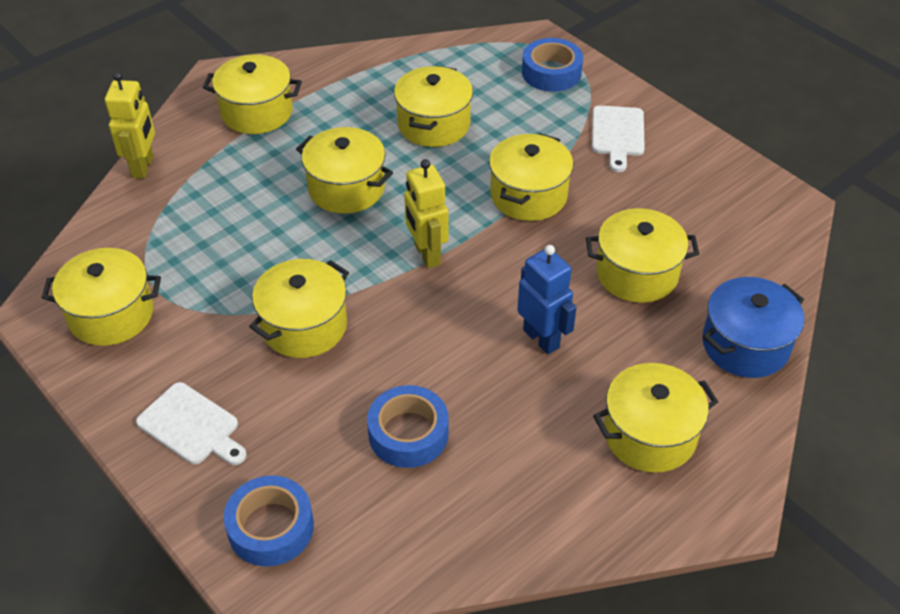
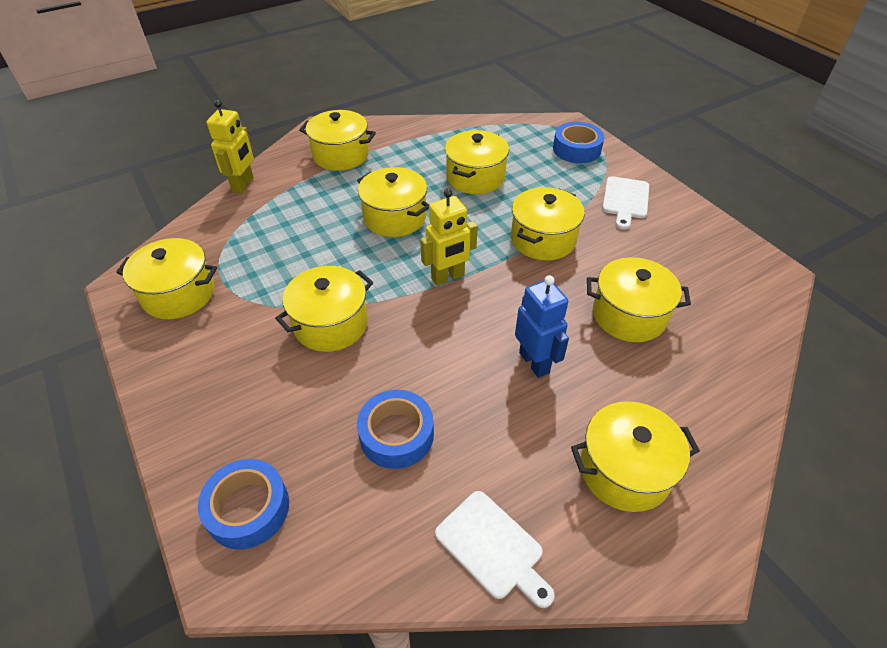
camera: 10 degrees right, 0 degrees up
white cutting board [136,382,247,465] -> white cutting board moved to [435,491,555,608]
yellow robot [404,159,449,268] -> yellow robot turned 105 degrees counterclockwise [420,189,478,286]
blue pot [702,277,804,378] -> none

